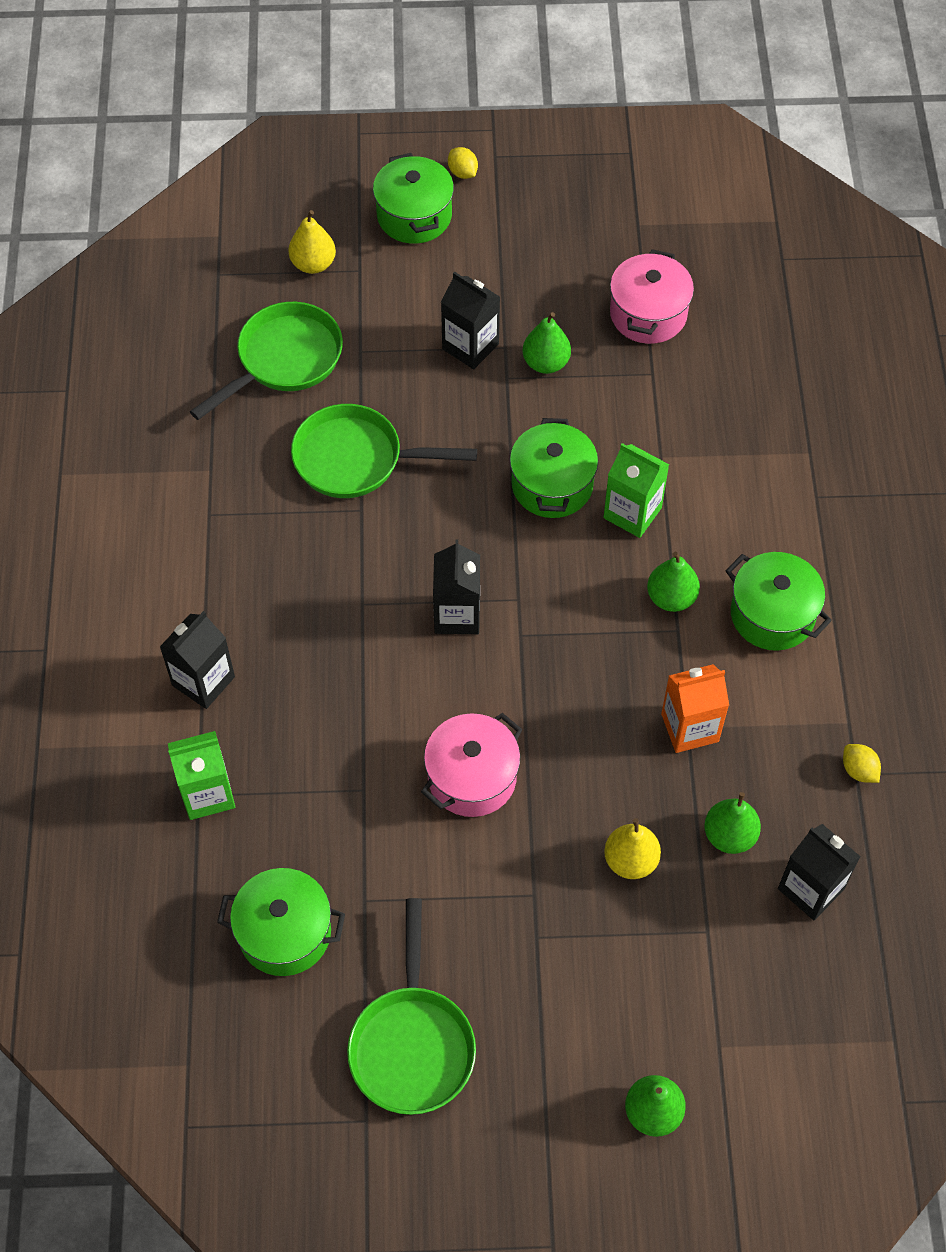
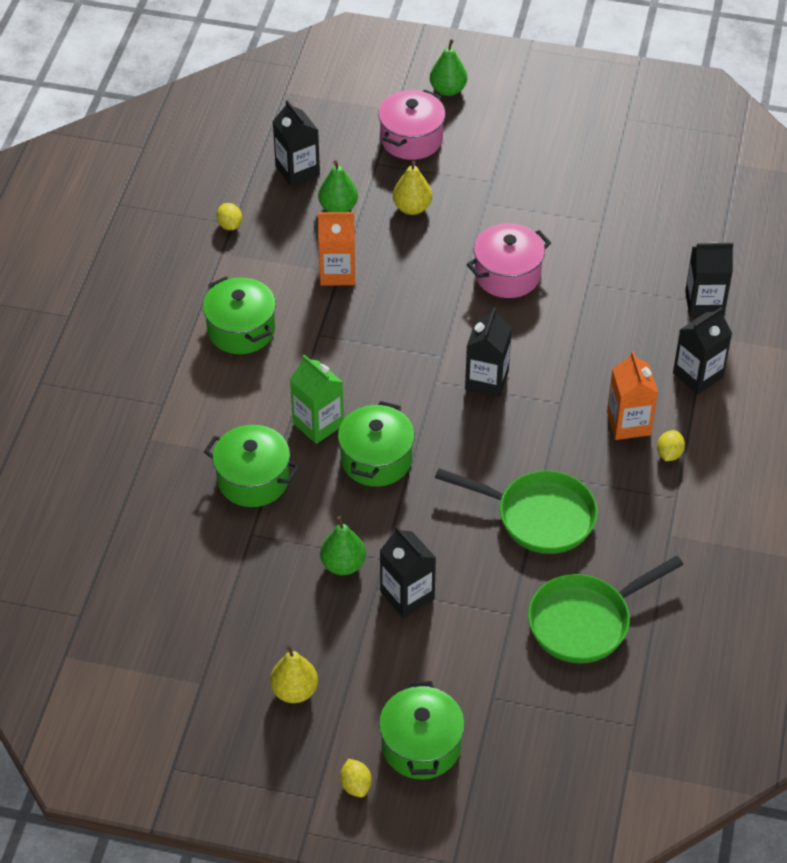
camera: 165 degrees left, 10 degrees down
green carton [168,731,235,820] -> black carton [685,243,733,317]
green pot [217,868,345,976] -> green pot moved to [204,425,300,507]
yellow pear [288,210,336,274] -> yellow pear moved to [270,645,318,703]
green pan [347,898,476,1115] -> none
pink pot [610,249,694,344] -> pink pot moved to [378,89,446,160]
green pear [647,552,700,612] -> none
none -> orange carton [607,351,658,440]
none -> yellow lemon [657,430,685,461]

